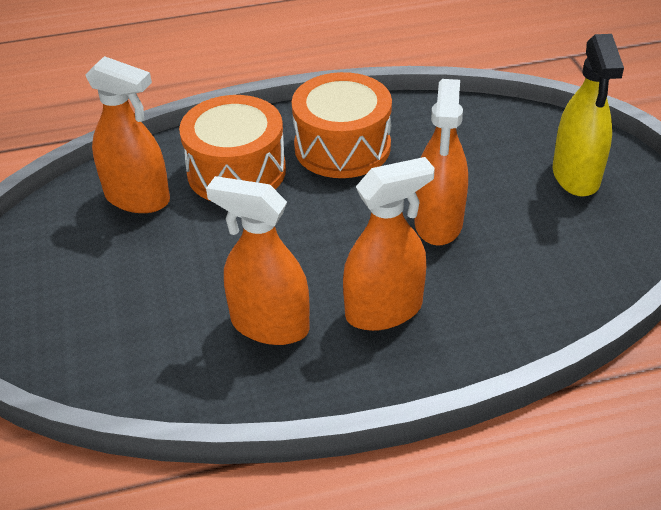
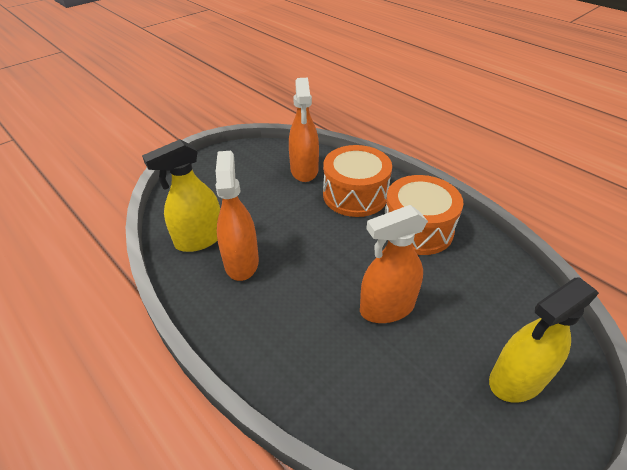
camera: 60 degrees right, 0 degrees up
orange spray bottle [343,157,435,331] -> none
none -> yellow spray bottle [142,139,220,252]

